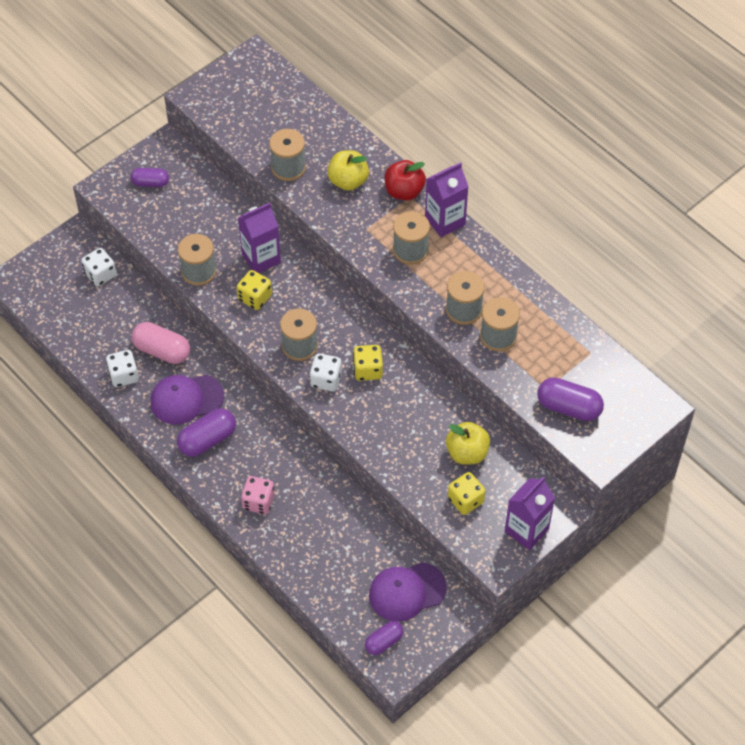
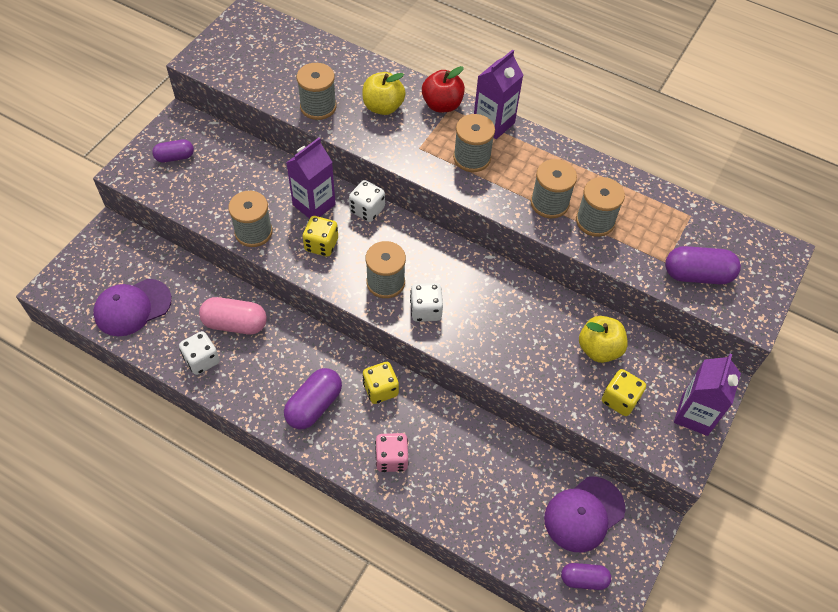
camera: 20 degrees left, 0 degrees up
white dice [81,248,116,286] -> white dice moved to [349,180,385,222]
purple cap [150,375,224,425] -> purple cap moved to [93,279,172,336]
yellow dice [353,345,383,381] -> yellow dice moved to [363,362,399,404]
purple capsule [365,621,404,655] -> purple capsule turned 60 degrees clockwise [561,563,611,590]

